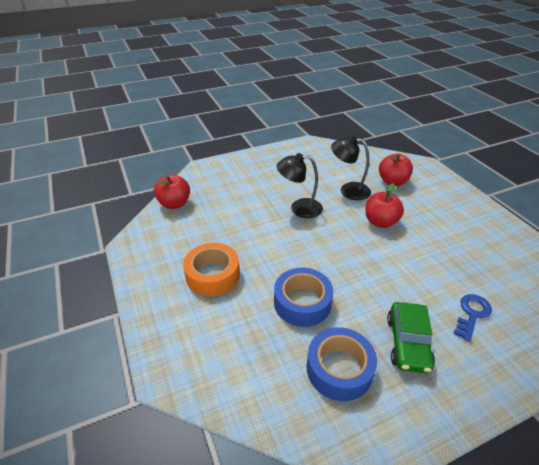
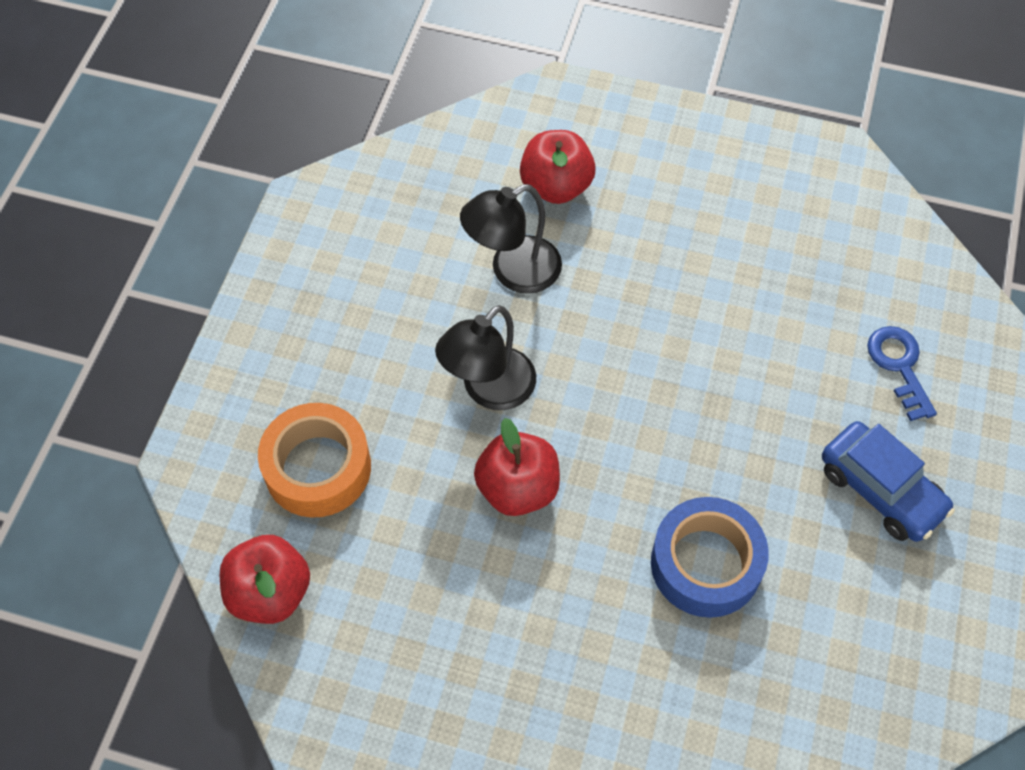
camera: 50 degrees left, 20 degrees up
orange tape [183,243,240,296] -> orange tape moved to [258,403,371,518]
blue tape [306,327,377,401] -> none
red apple [365,183,404,228] -> red apple moved to [474,418,560,516]
green car [387,302,435,373] -> blue car [822,421,955,542]

